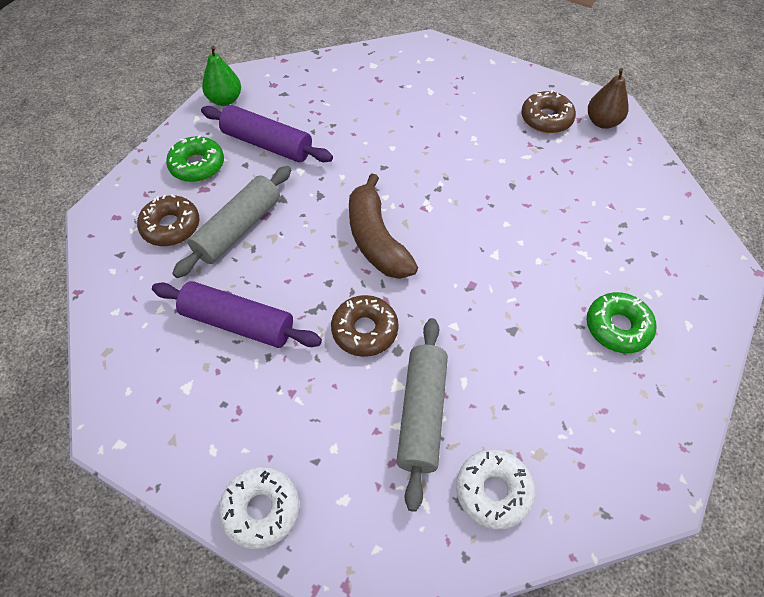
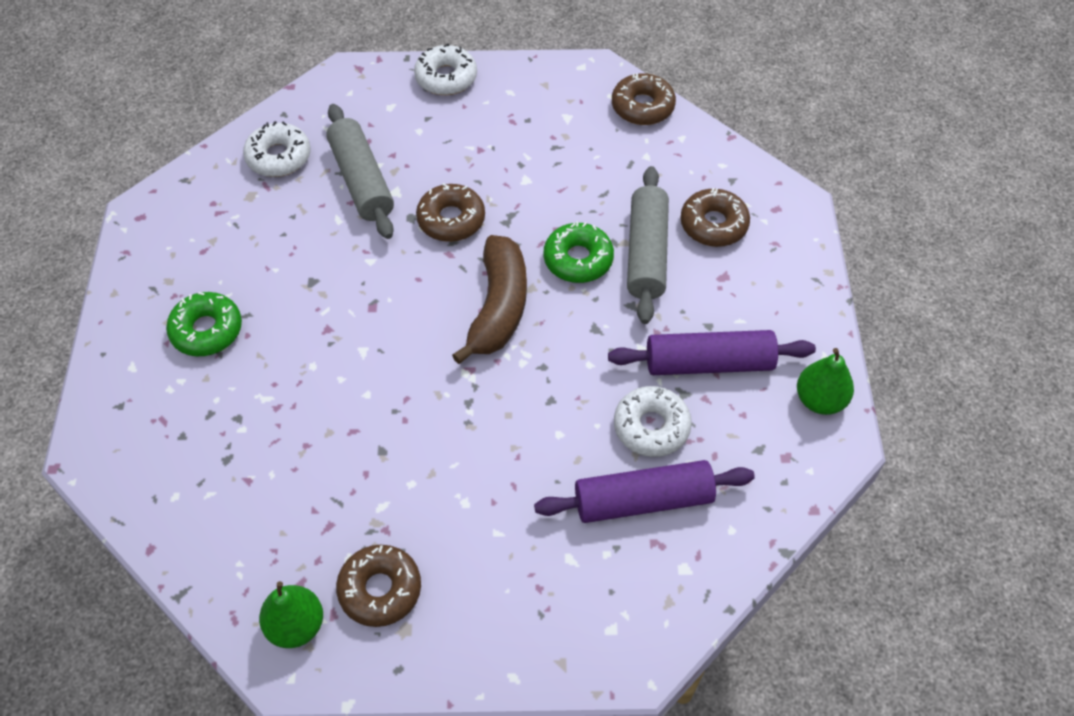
camera: 150 degrees right, 0 degrees up
purple rolling pin [152,281,322,348] -> purple rolling pin moved to [534,460,755,523]
green donut [166,135,224,182] -> green donut moved to [544,221,614,283]
brown banana [349,174,418,279] -> brown banana turned 60 degrees clockwise [452,235,527,364]
brown pear [588,68,629,129] -> green pear [259,581,323,648]
none -> brown donut [612,73,676,125]
none -> white donut [614,386,692,457]

